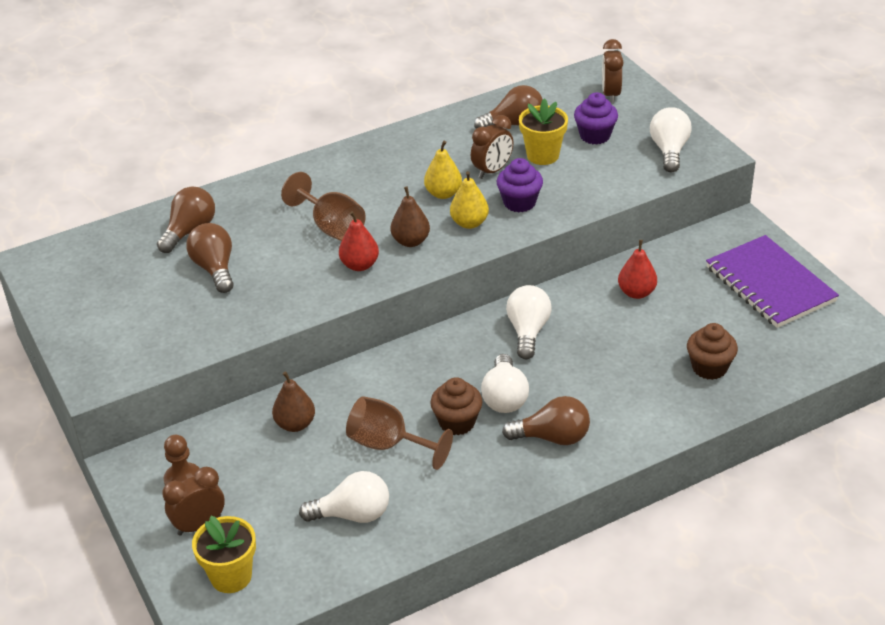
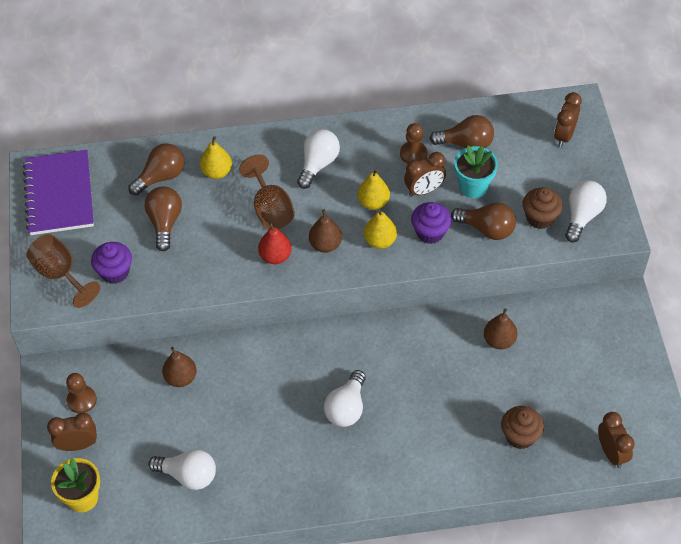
camera: 20 degrees right, 15 degrees up
brown goblet [346,396,453,470] -> brown goblet moved to [26,234,100,308]
brown cupcake [431,377,482,435] -> brown cupcake moved to [523,187,563,229]
brown light bulb [502,396,590,445] -> brown light bulb moved to [451,202,516,240]
white light bulb [506,285,551,359] -> white light bulb moved to [297,129,340,189]
yellow flower pot [519,98,568,165] -> turquoise flower pot [454,146,498,198]
purple cupcake [574,92,618,145] -> purple cupcake moved to [91,242,132,284]
red pear [618,240,657,299] -> brown pear [484,308,518,349]
purple notebook [706,235,839,328] -> purple notebook moved to [23,150,94,235]
none -> yellow pear [200,136,232,179]
none -> brown pawn [400,123,427,164]
none -> brown clock [598,412,635,468]

